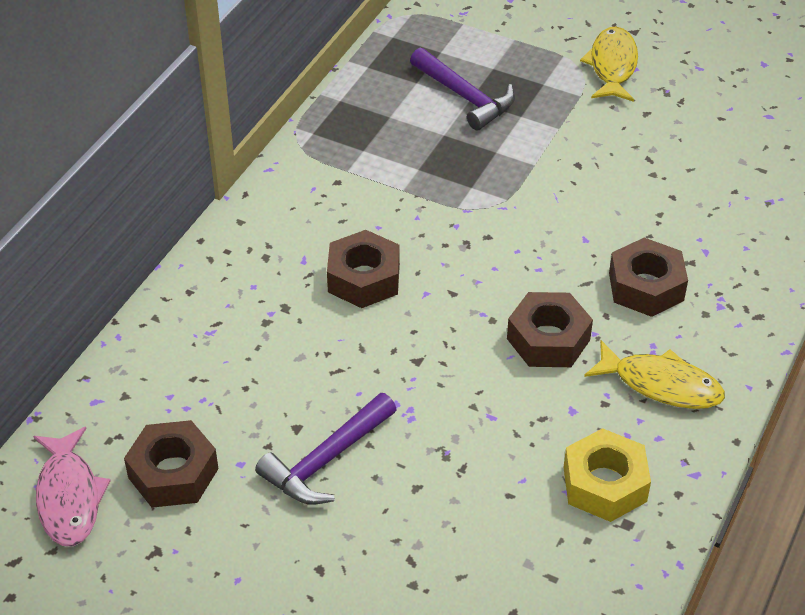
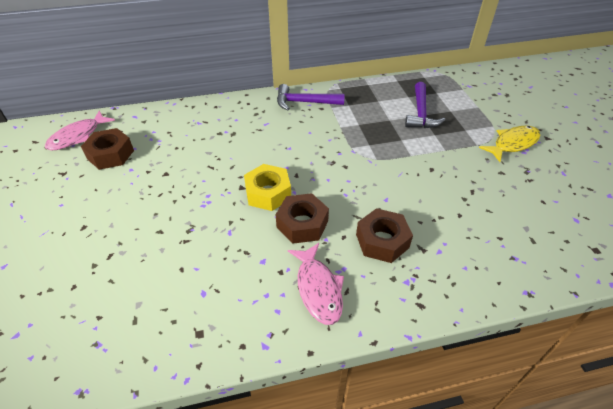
camera: 50 degrees right, 0 degrees up
purple hammer [255,393,397,505] -> purple hammer moved to [277,84,345,110]
brown nut [327,230,400,308] -> none
yellow nut [563,428,651,522] -> yellow nut moved to [244,164,291,211]
yellow fish [584,340,725,409] -> pink fish [288,243,344,325]

